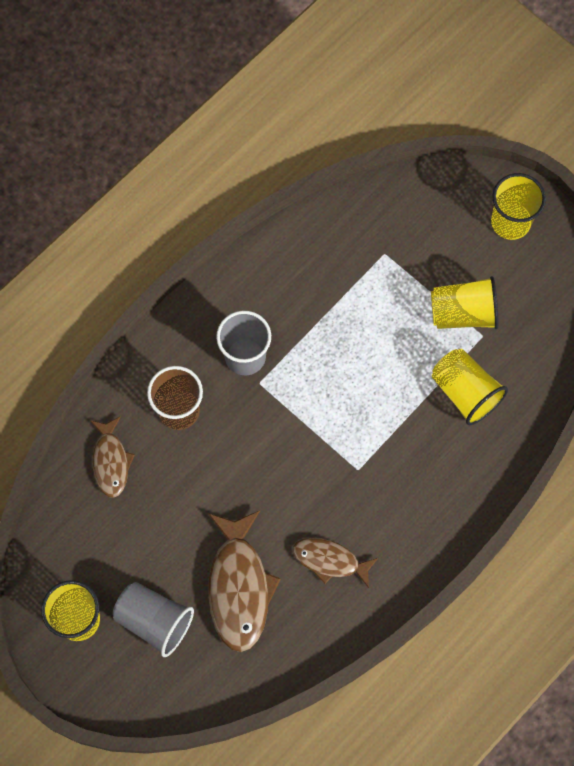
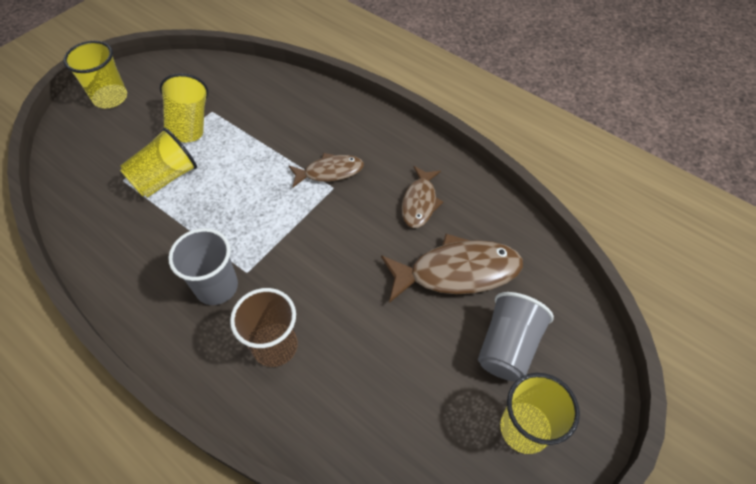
camera: 95 degrees left, 15 degrees down
brown fish [90,416,135,498] -> brown fish moved to [289,153,364,187]
yellow cup [432,349,508,425] -> yellow cup moved to [120,128,197,198]

